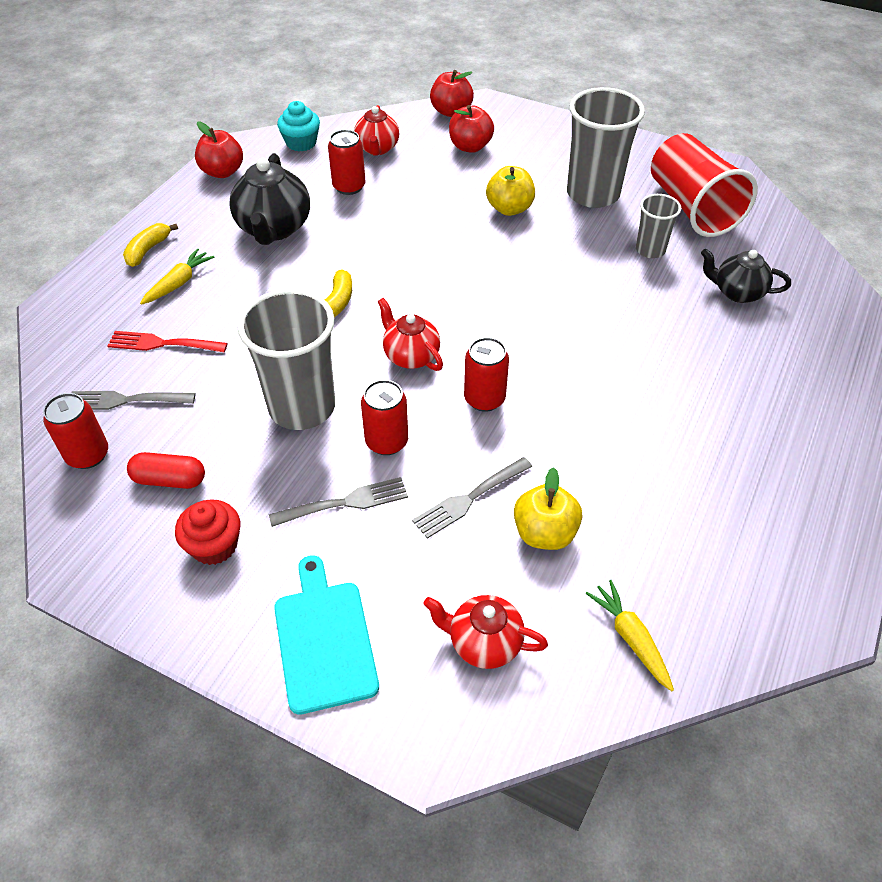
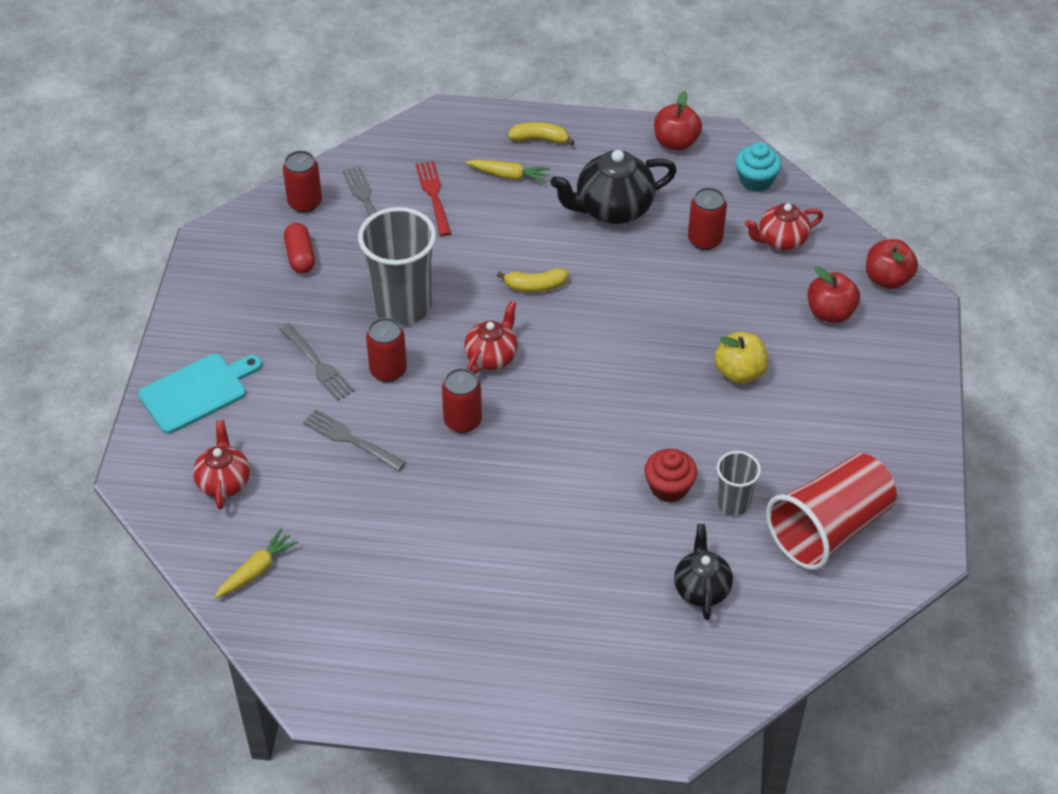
camera: 70 degrees right, 0 degrees up
red cupcake [175,499,240,565] -> red cupcake moved to [644,449,697,502]
yellow apple [514,467,582,550] -> none
grey cup [567,87,645,208] -> none

